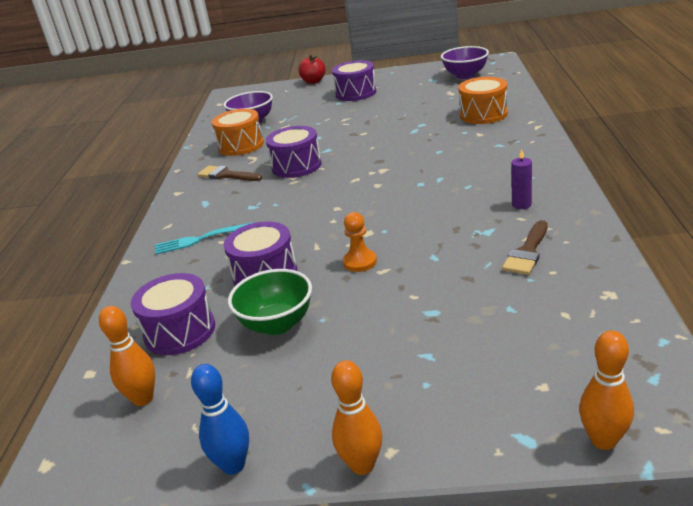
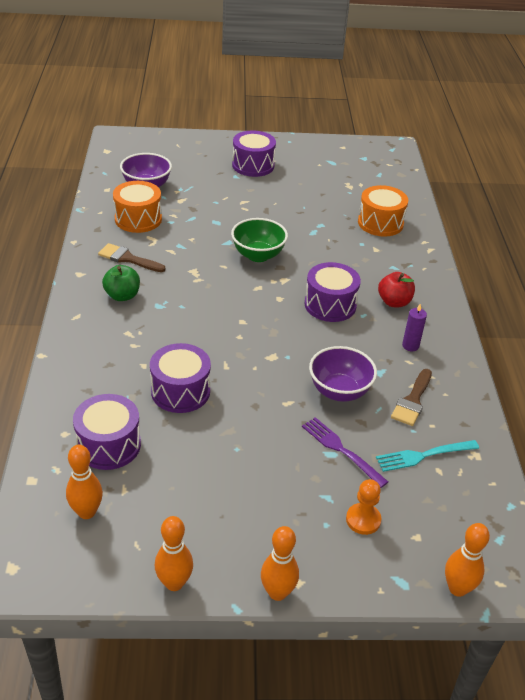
camera: 10 degrees left, 10 degrees up
turquoise fork [155,222,253,254] -> turquoise fork moved to [376,440,479,472]
blue bowling pin [191,364,249,475] -> orange bowling pin [155,516,193,591]
green bowl [228,269,312,335] -> green bowl moved to [231,218,288,262]
purple drum [266,126,321,178] -> purple drum moved to [304,262,361,322]
red apple [298,54,326,84] -> red apple moved to [378,272,415,307]
orange pawn [343,212,377,272] -> orange pawn moved to [346,479,381,535]
purple bowl [441,46,489,79] -> purple bowl moved to [309,346,377,402]
none -> green apple [102,265,140,301]
none -> purple fork [302,417,388,488]

